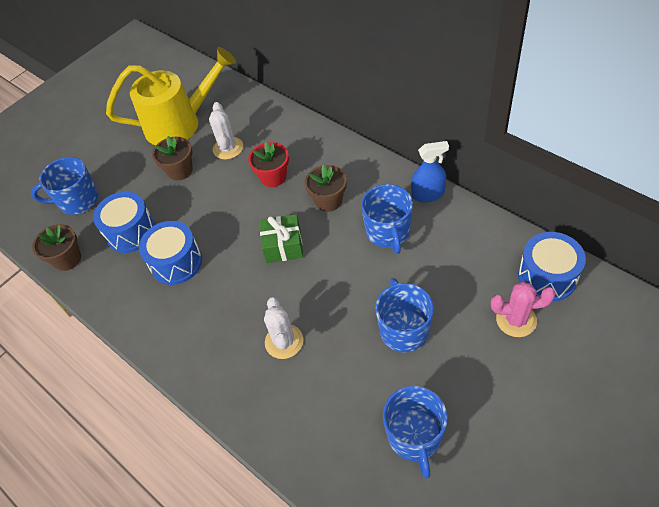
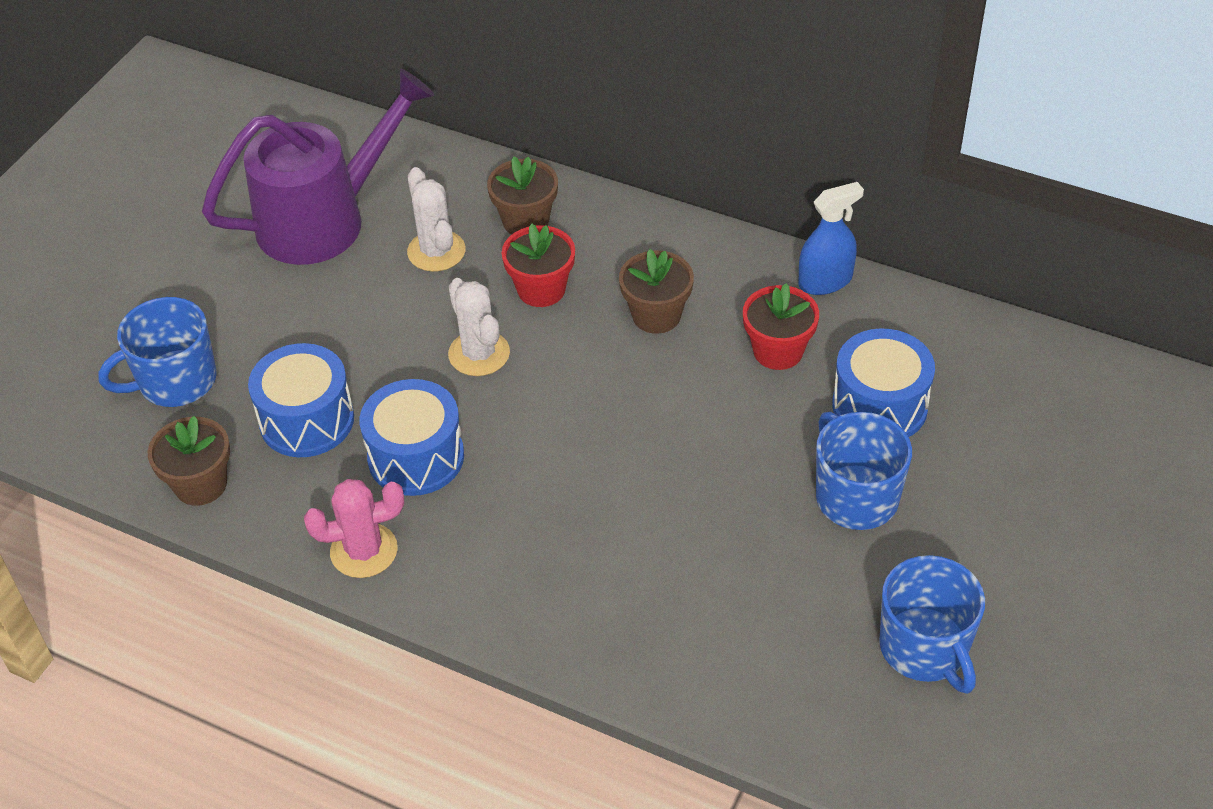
camera: 20 degrees left, 5 degrees down
yellow watering can [106,47,236,145] -> purple watering can [202,69,434,265]
brown flower pot [152,136,193,181] -> brown flower pot moved to [487,156,558,234]
green gift [260,214,303,263] -> none
white cactus [264,297,303,359] -> white cactus moved to [448,278,510,376]
blue mug [361,184,413,254] -> red flower pot [743,283,819,370]
pink cactus [491,282,555,337] -> pink cactus moved to [304,479,404,578]
blue drum [518,232,586,302] -> blue drum moved to [832,329,935,437]

